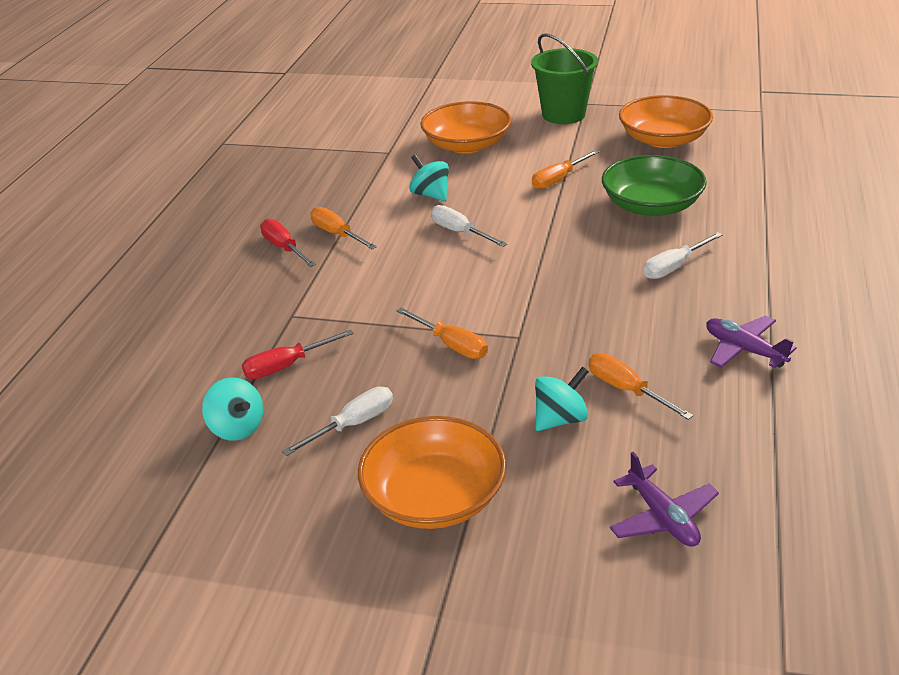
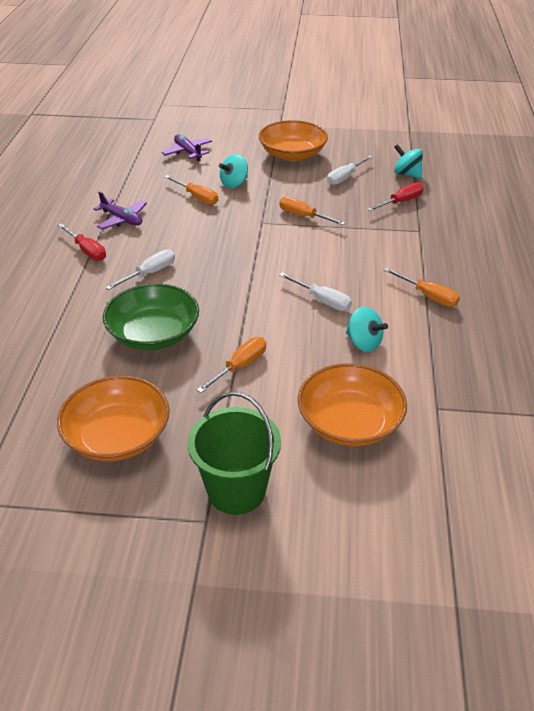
camera: 170 degrees right, 5 degrees up
red screwdriver [260,219,316,267] -> red screwdriver moved to [58,223,106,261]

